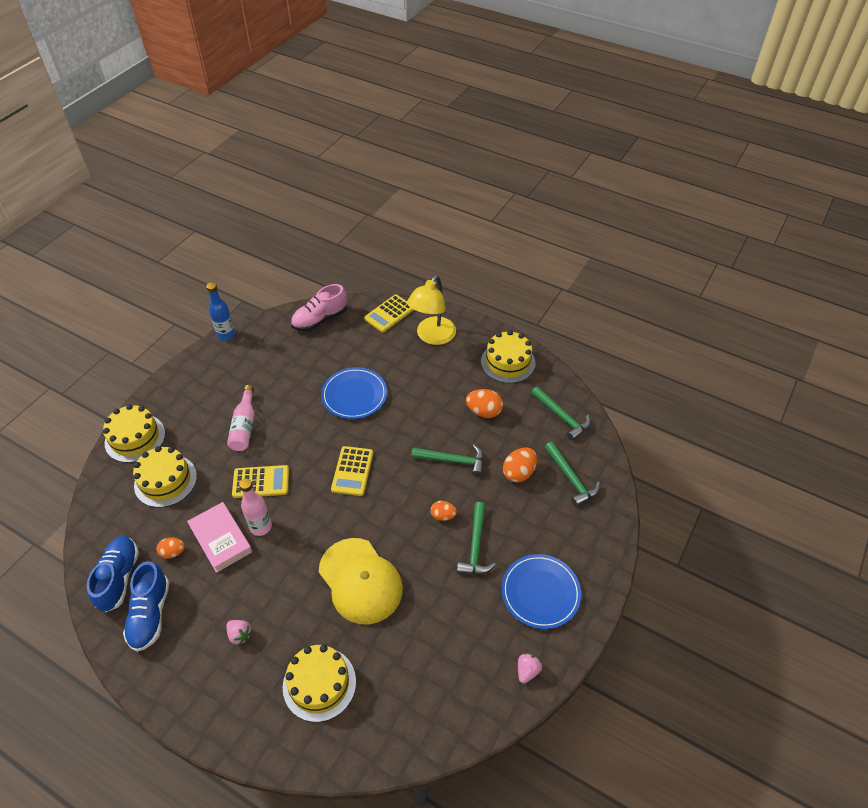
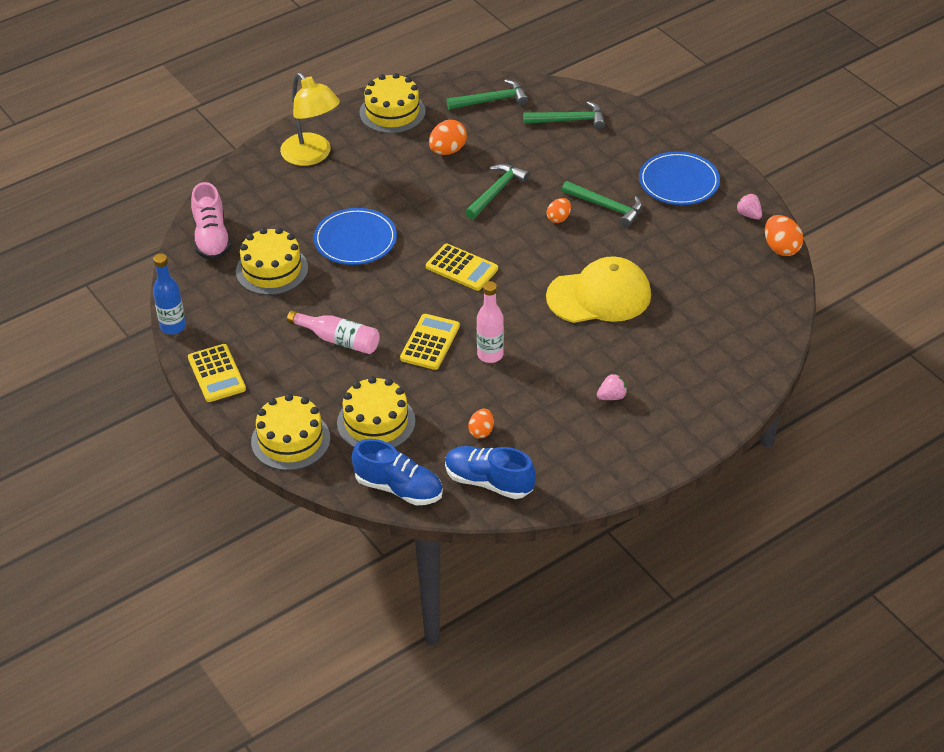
camera: 65 degrees left, 5 degrees down
blue shoe [123,561,170,652] -> blue shoe moved to [352,439,443,505]
pink book [187,502,252,573] -> none
yellow cake [283,644,356,722] -> yellow cake moved to [236,228,308,295]
yellow calculator [364,295,414,332] -> yellow calculator moved to [188,344,246,402]
orange egg [503,448,537,483] -> orange egg moved to [765,215,803,256]

